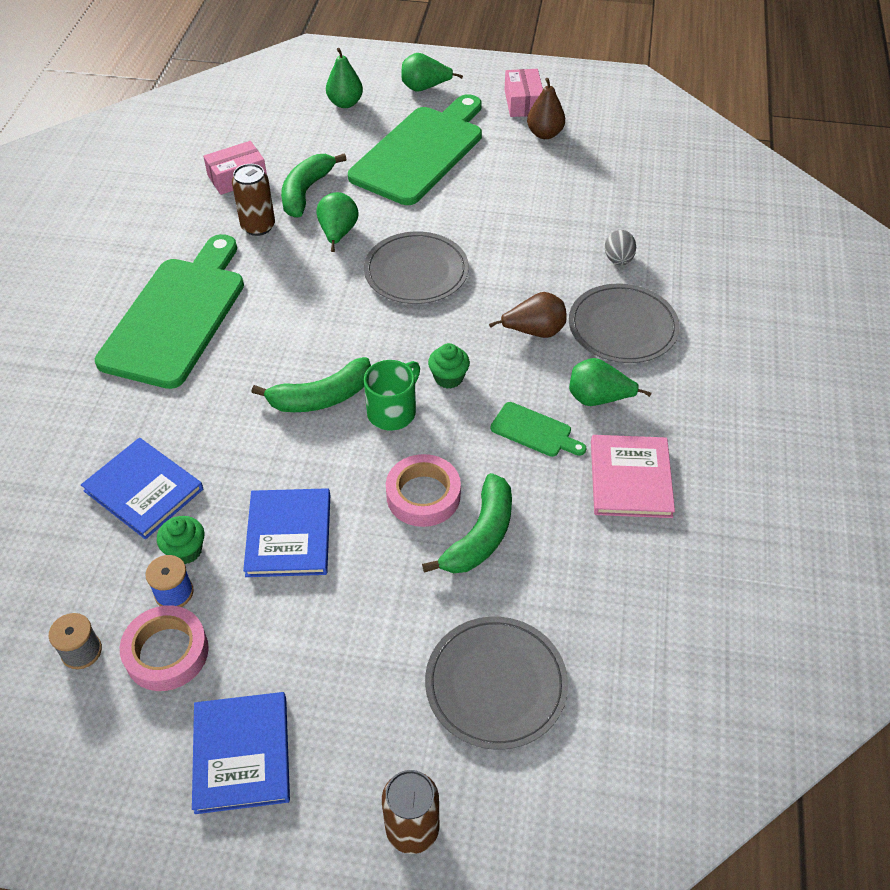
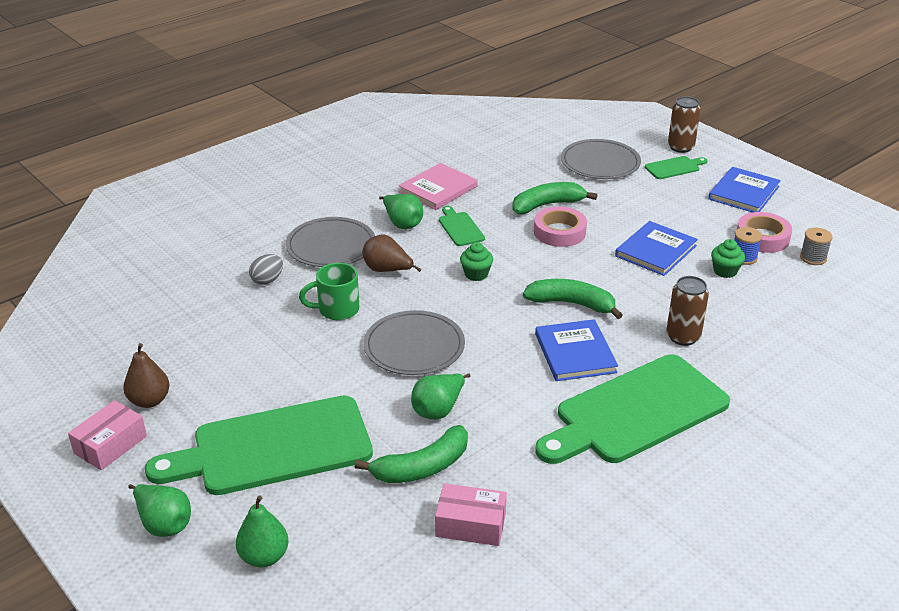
camera: 140 degrees left, 15 degrees down
blue book [81,438,203,539] -> blue book moved to [535,319,618,381]
brown can [232,164,275,236] -> brown can moved to [666,276,709,346]
green mug [364,360,420,431] -> green mug moved to [299,263,359,320]
none -> green cutting board [645,156,707,179]

